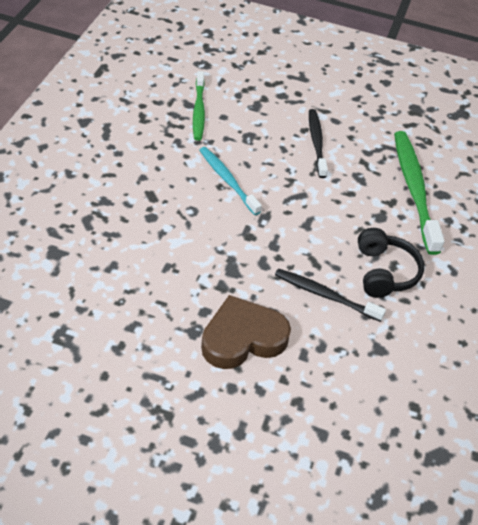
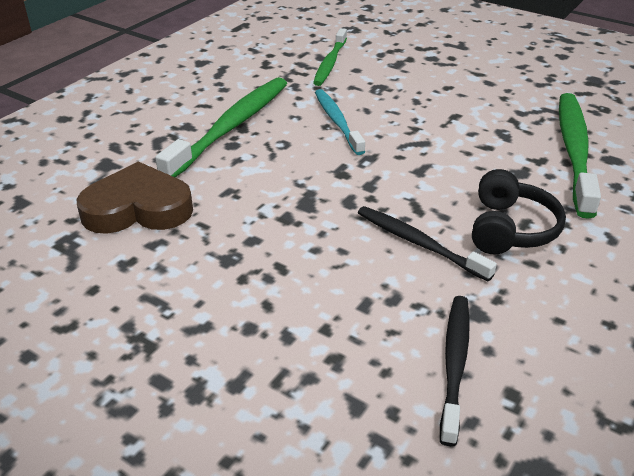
camera: 20 degrees right, 10 degrees down
brown heart [201,295,291,369] -> brown heart moved to [76,161,193,234]
black toothbrush [309,109,328,178] -> black toothbrush moved to [440,296,470,446]
none -> green toothbrush [155,77,287,177]

